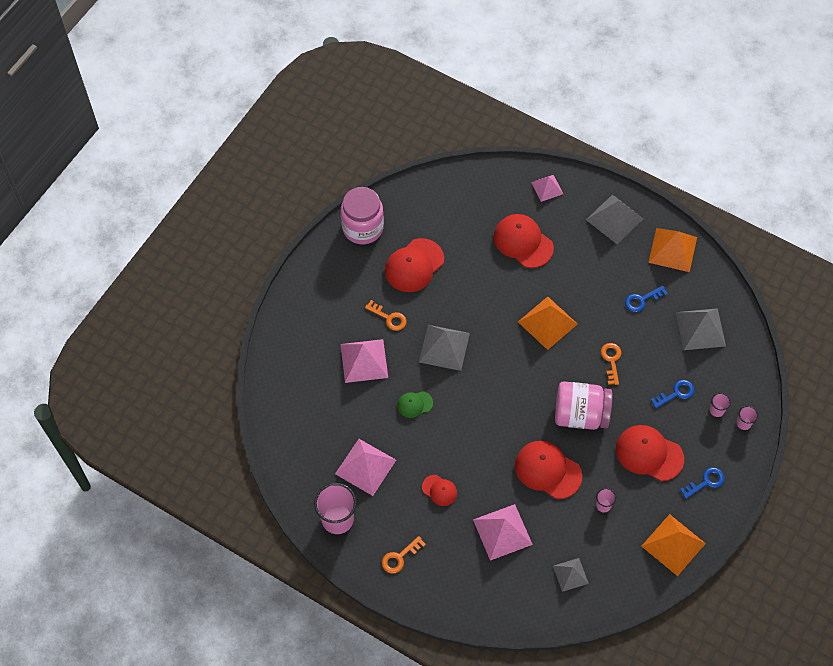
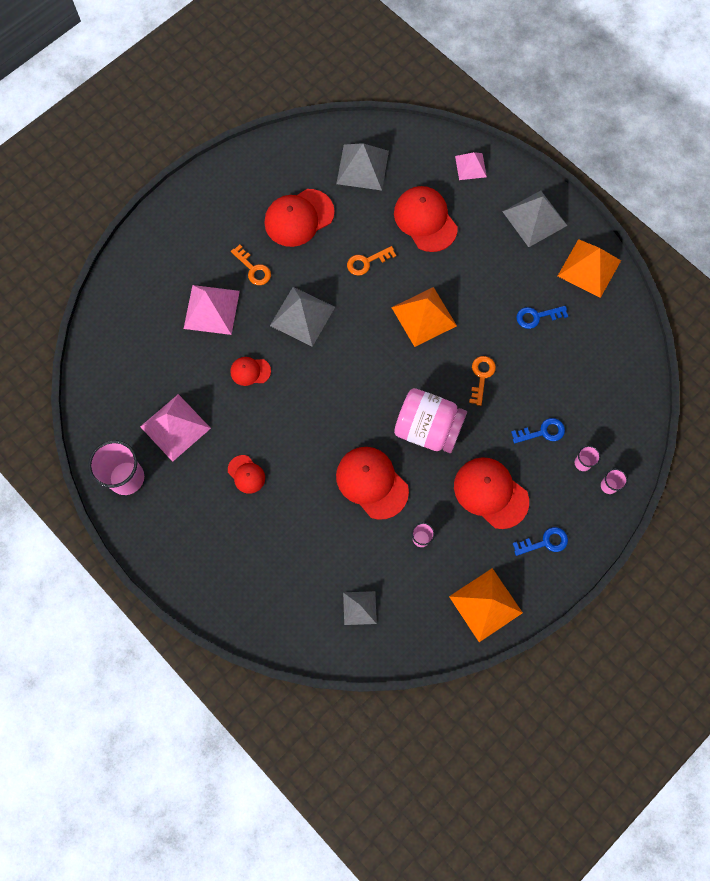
camera: 15 degrees right, 10 degrees up
pink jar [341,187,384,244] -> none
orange key [382,536,426,574] -> orange key moved to [347,246,396,276]
green cap [397,391,433,418] -> red cap [230,357,271,386]
pink pyramid [473,504,533,561] -> none
grey pyramid [676,308,726,350] -> grey pyramid moved to [336,143,389,190]

